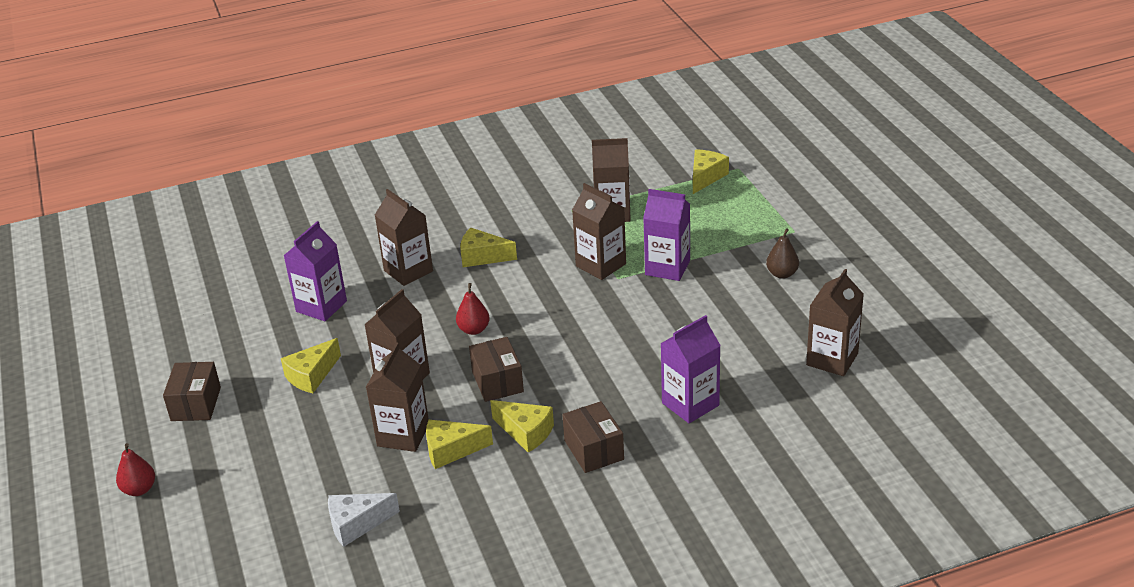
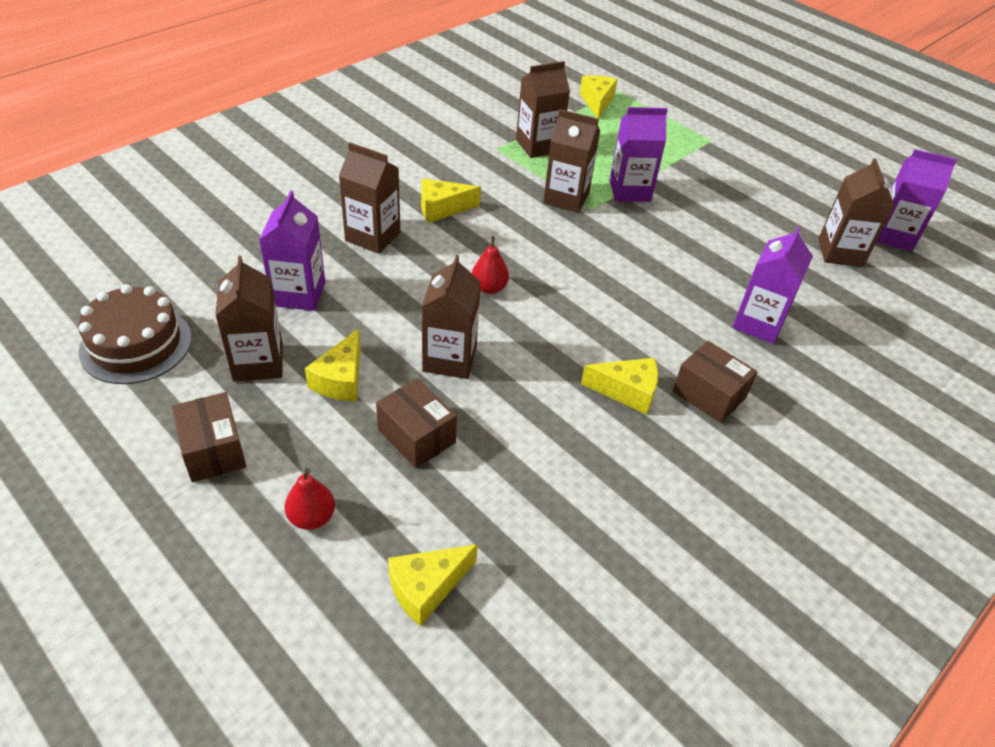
camera: 30 degrees left, 10 degrees up
red pear [116,443,155,496] -> red pear moved to [285,468,335,530]
white cheese [328,493,400,547] -> none
brown carton [366,343,429,452] -> brown carton moved to [215,256,283,382]
yellow cheese [426,420,493,469] -> yellow cheese moved to [388,544,478,627]
brown box [469,337,524,402] -> brown box moved to [376,378,457,468]
brown pear [766,228,799,279] -> none
none -> brown cake [78,284,192,384]
none -> purple carton [877,149,957,251]

